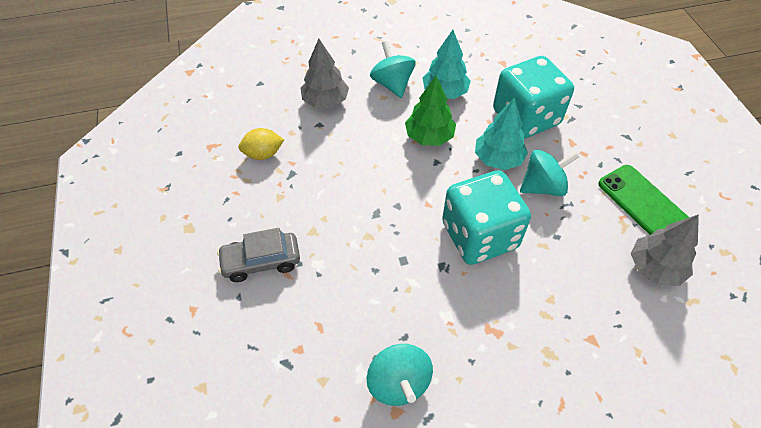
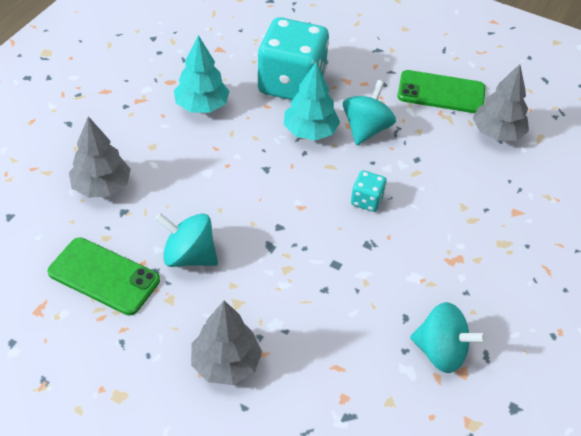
camera: 50 degrees left, 5 degrees down
grey car [217,228,300,282] -> grey tree [191,301,262,385]
yellow lemon [238,128,284,160] -> green phone [48,237,160,315]
turquoise spinning top [370,41,416,98] -> turquoise spinning top moved to [155,213,218,267]
green tree [405,76,456,146] -> none
turquoise dice [442,170,531,265] -> turquoise dice [351,170,387,212], size x0.43

